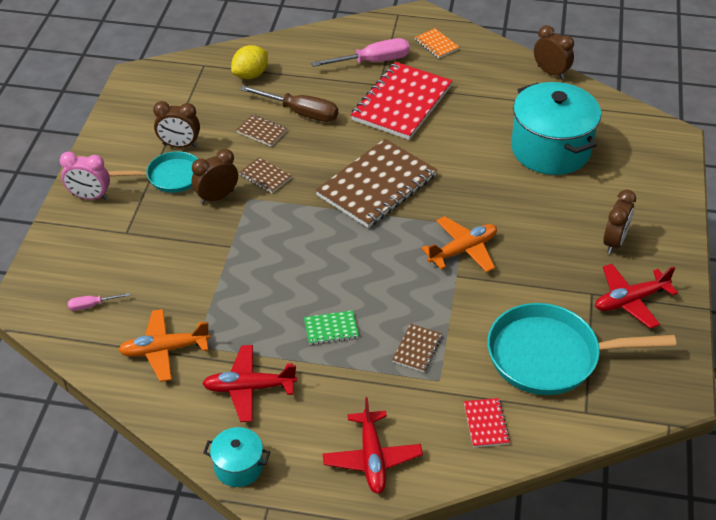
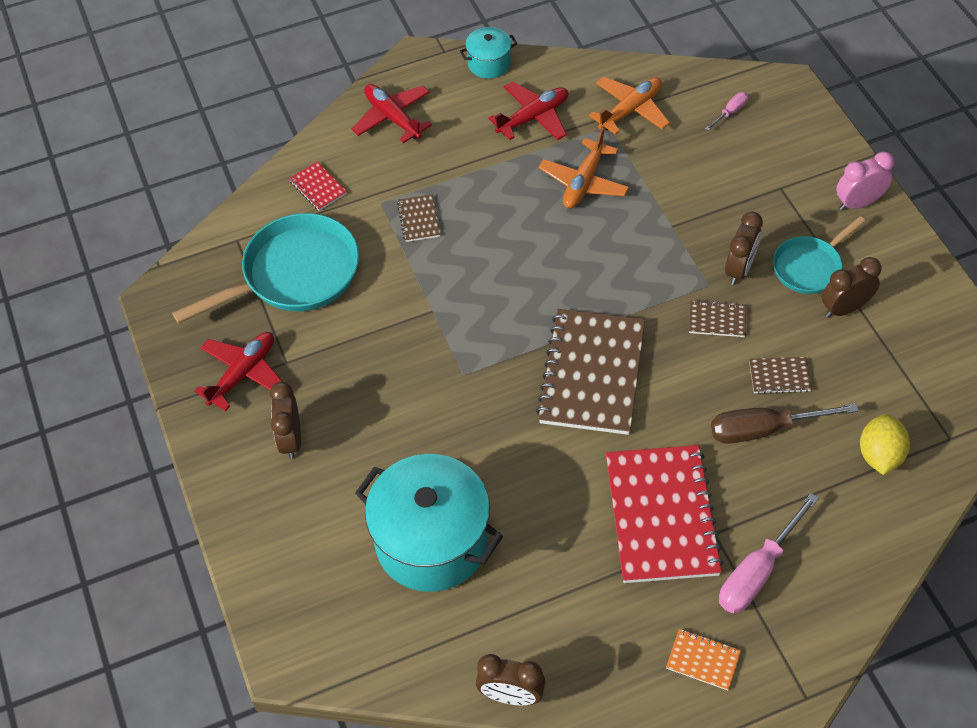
camera: 150 degrees right, 10 degrees up
green notebook [304,310,359,345] -> none
orange plane [421,216,497,272] -> orange plane moved to [539,128,629,209]

